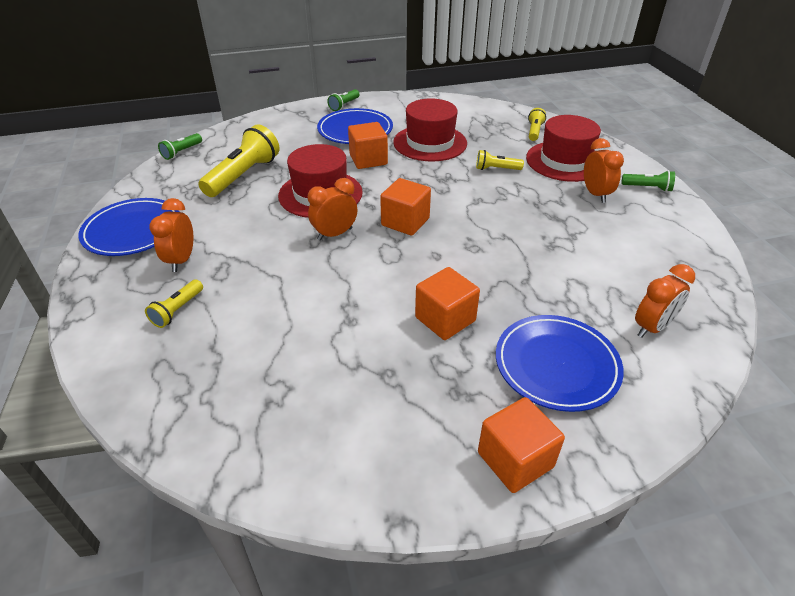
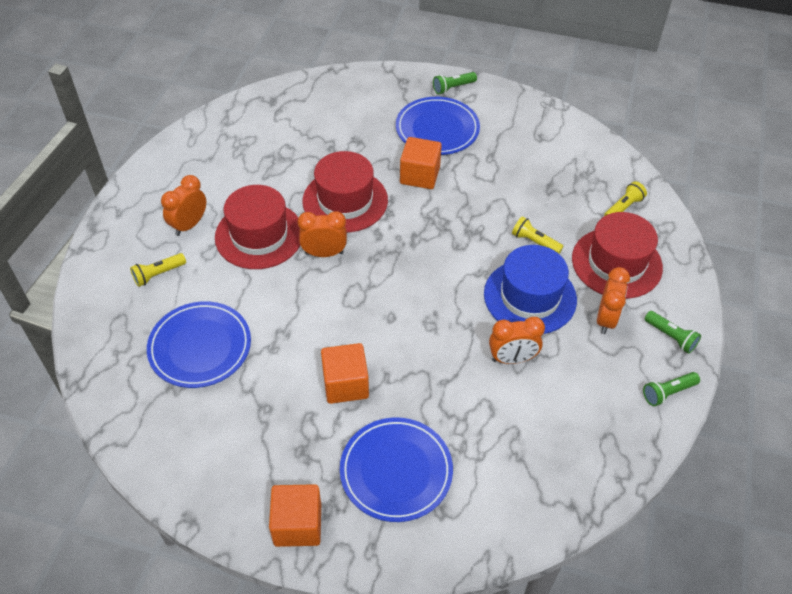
camera: 30 degrees right, 10 degrees up
blue plate [79,198,179,256] -> blue plate moved to [147,301,251,388]
green flashlight [158,133,202,160] -> green flashlight moved to [643,372,700,406]
yellow flashlight [198,124,280,197] -> none
orange cube [380,178,431,236] -> none
red hat [393,98,467,161] -> red hat moved to [215,185,300,269]
orange clock [635,264,695,338] -> orange clock moved to [489,317,545,364]
none -> blue hat [484,245,577,334]

